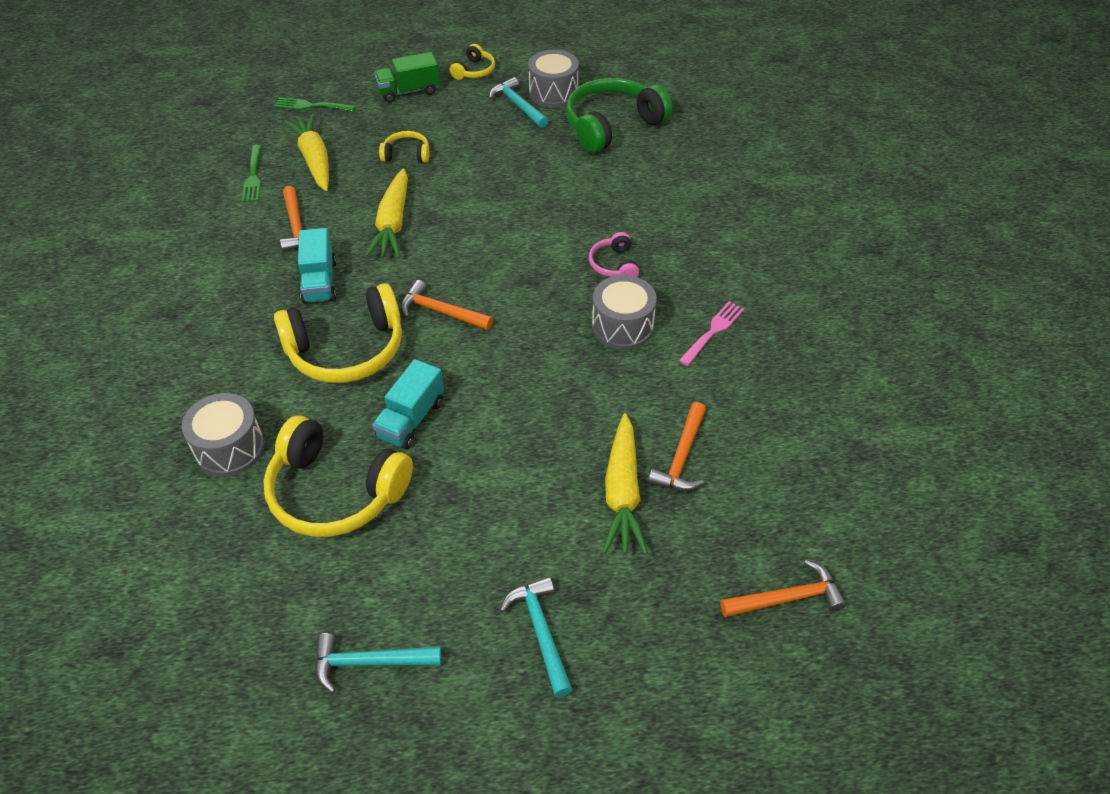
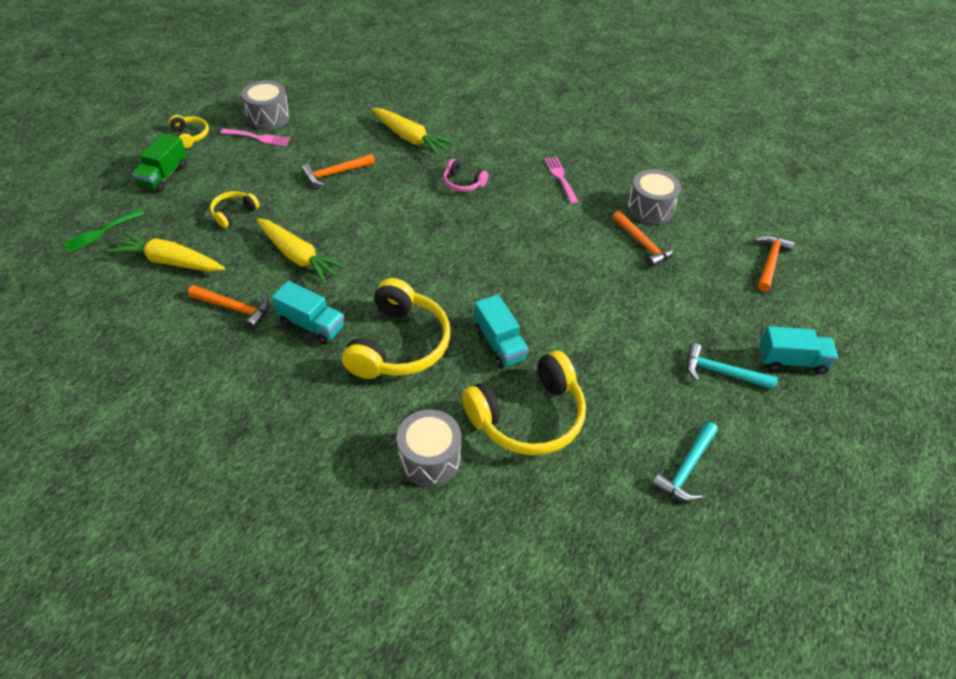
camera: 55 degrees left, 0 degrees up
green fork [242,145,262,202] -> none
orange hammer [401,280,493,330] -> orange hammer moved to [302,154,375,187]
turquoise hammer [489,77,549,128] -> pink fork [220,129,290,146]
green headphones [566,78,673,153] -> none
grey drum [592,275,657,350] -> grey drum moved to [627,169,681,225]
yellow carrot [603,413,648,554] -> yellow carrot moved to [372,108,455,156]
none -> turquoise truck [759,326,838,374]

